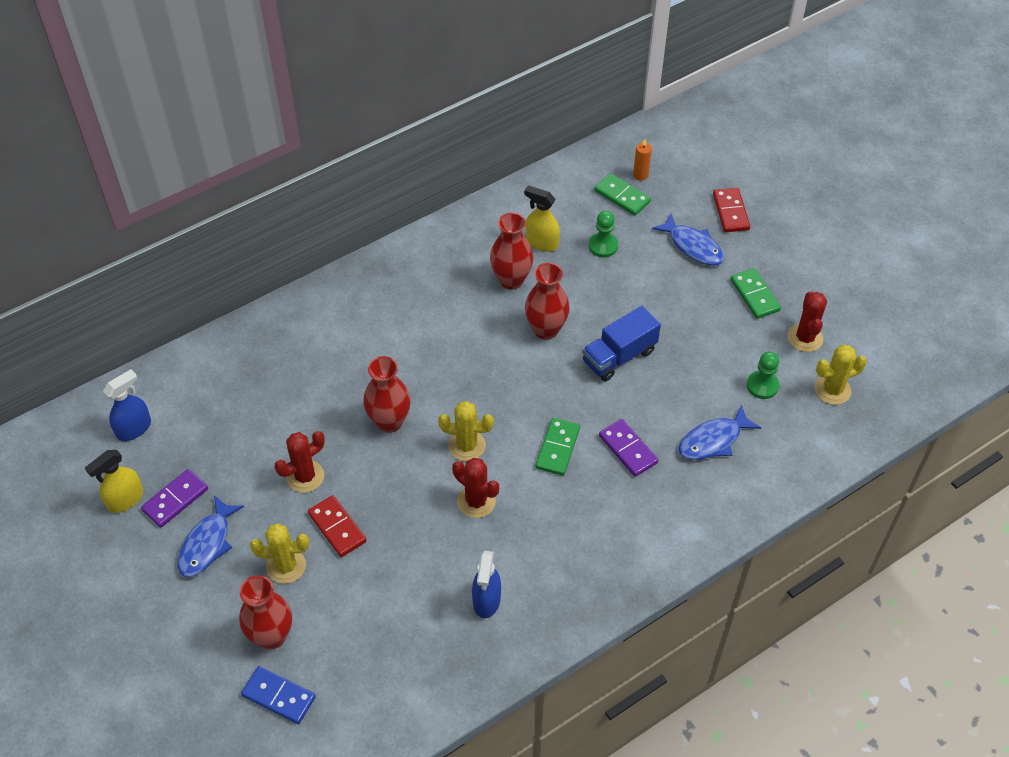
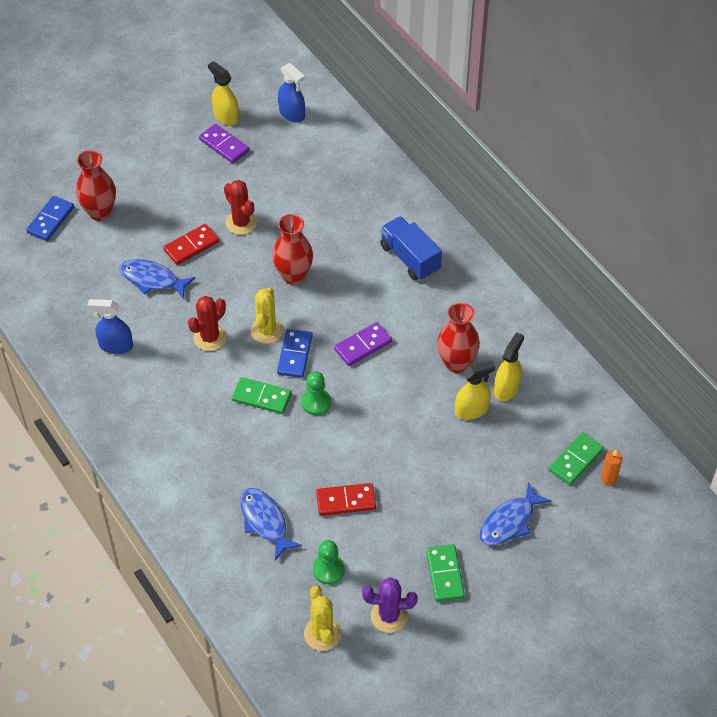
camera: 90 degrees right, 0 degrees up
blue fish [177,495,244,577] -> blue fish moved to [119,259,195,299]
yellow cactus [250,523,309,584] -> none
red vase [525,263,570,340] -> none
blue truck [582,306,661,381] -> blue truck moved to [380,216,442,281]
green pawn [589,211,618,258] -> green pawn moved to [301,371,331,415]
purple domino [599,419,658,477] -> purple domino moved to [334,322,392,366]
red domino [713,188,750,232] -> red domino moved to [316,483,376,516]
green domino [731,268,781,319] -> green domino turned 75 degrees counterclockwise [426,544,465,602]
red cactus [788,291,827,352] -> purple cactus [362,577,418,633]
none -> blue domino [277,329,313,378]
none -> yellow spray bottle [455,360,496,420]

